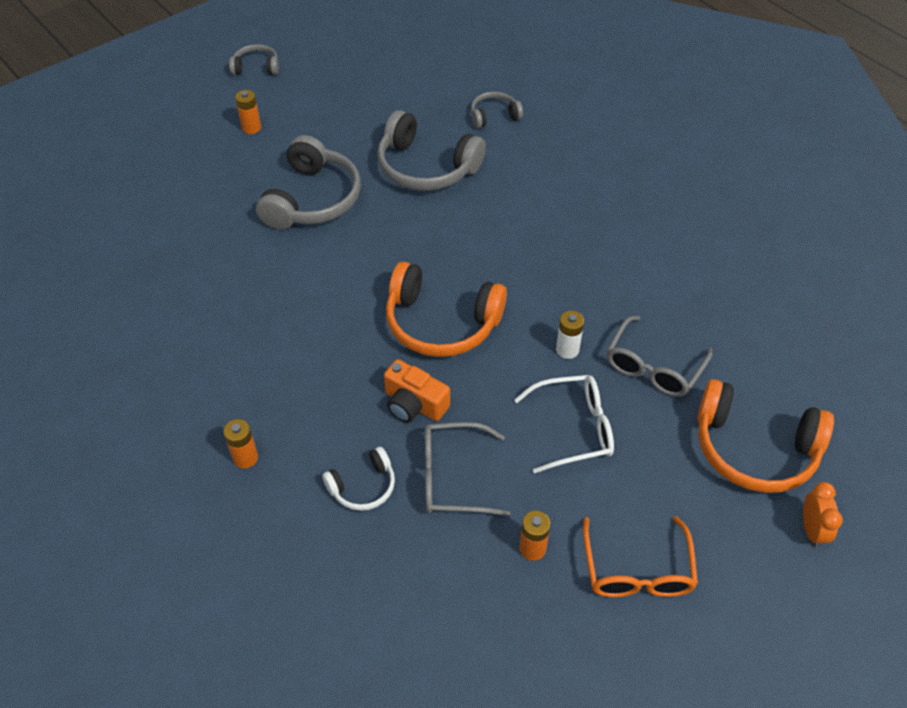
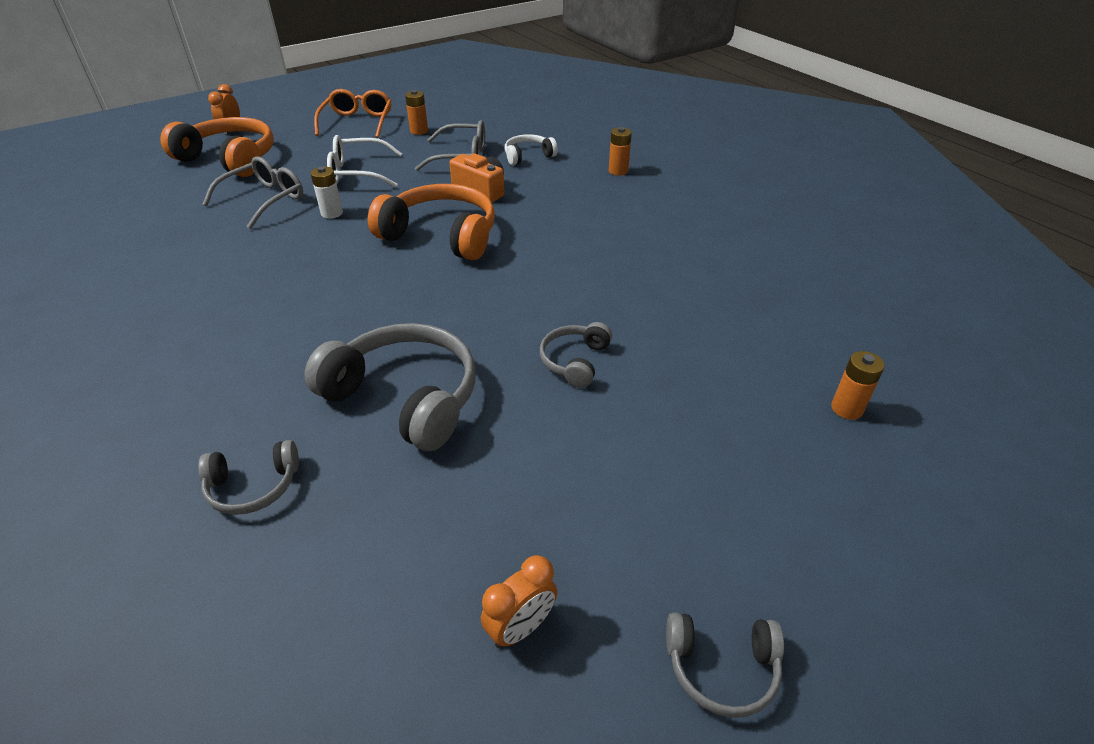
camera: 175 degrees left, 10 degrees down
orange battery [235,90,261,134] -> orange battery moved to [831,351,885,420]
grey headphones [256,135,361,230] -> grey headphones [540,322,612,388], size x0.52
none -> orange clock [481,555,557,648]

